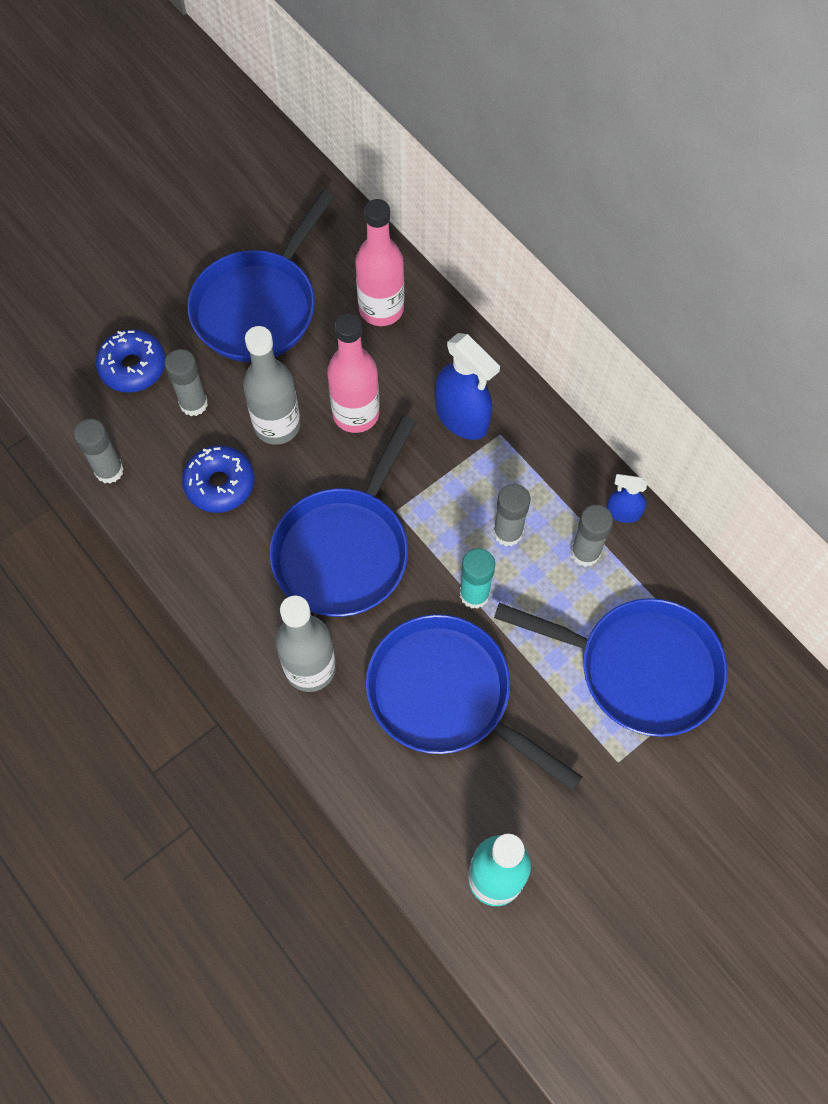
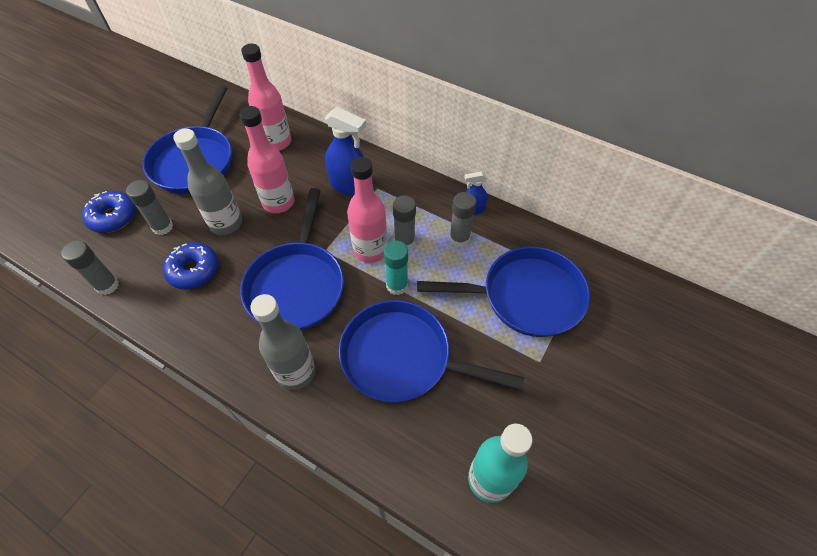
camera: 20 degrees left, 10 degrees down
none -> pink bottle [347,157,388,263]

